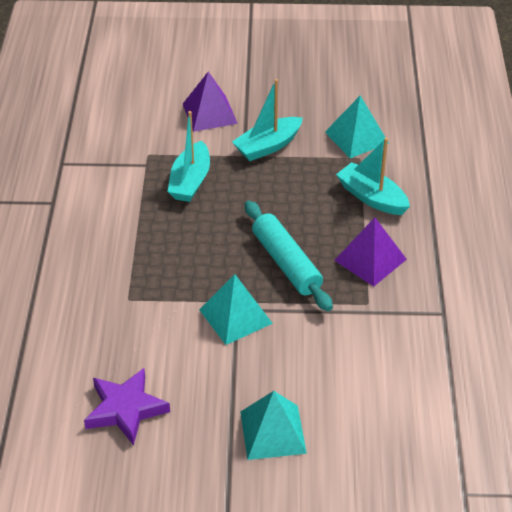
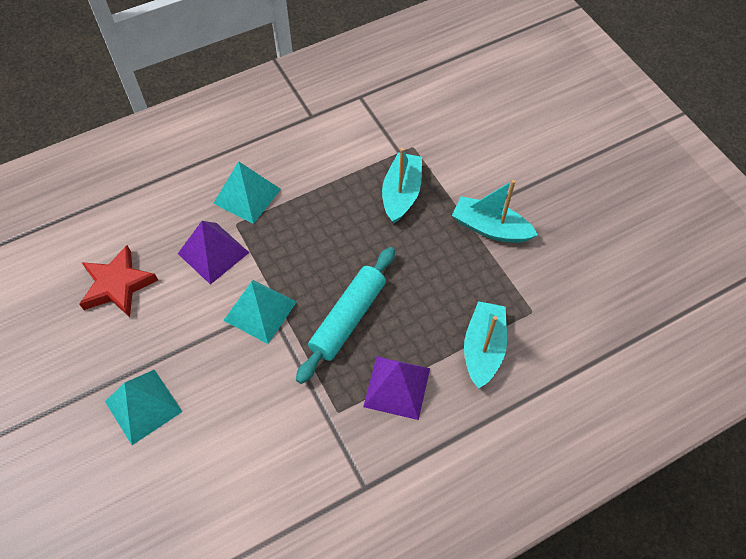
camera: 60 degrees right, 15 degrees up
purple star [84,368,170,446] -> red star [79,245,158,317]
turquoise boat [168,111,210,202] -> turquoise boat turned 120 degrees clockwise [382,148,422,224]
purple pyramid [183,72,238,132] -> purple pyramid moved to [178,221,249,285]
turquoise pyramid [325,96,389,158] -> turquoise pyramid moved to [213,161,281,224]

